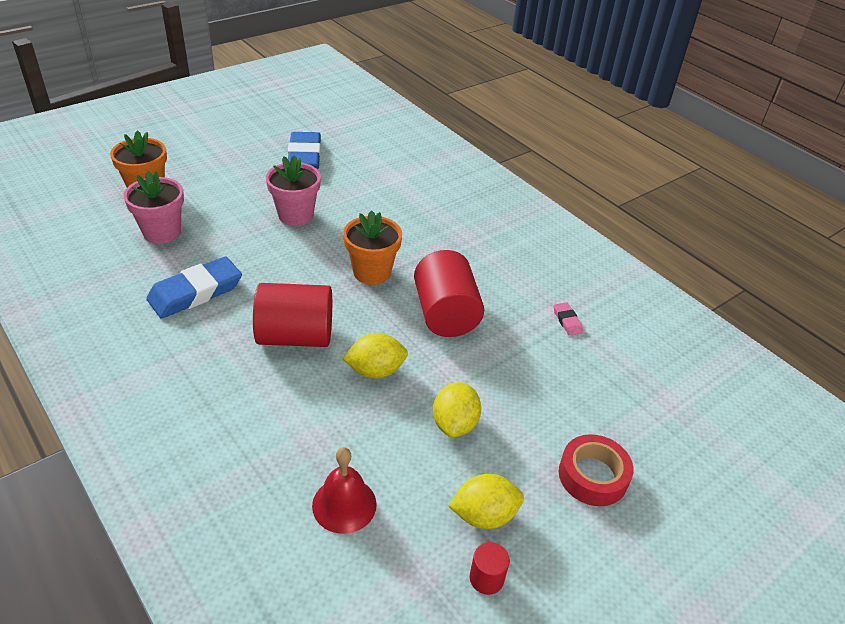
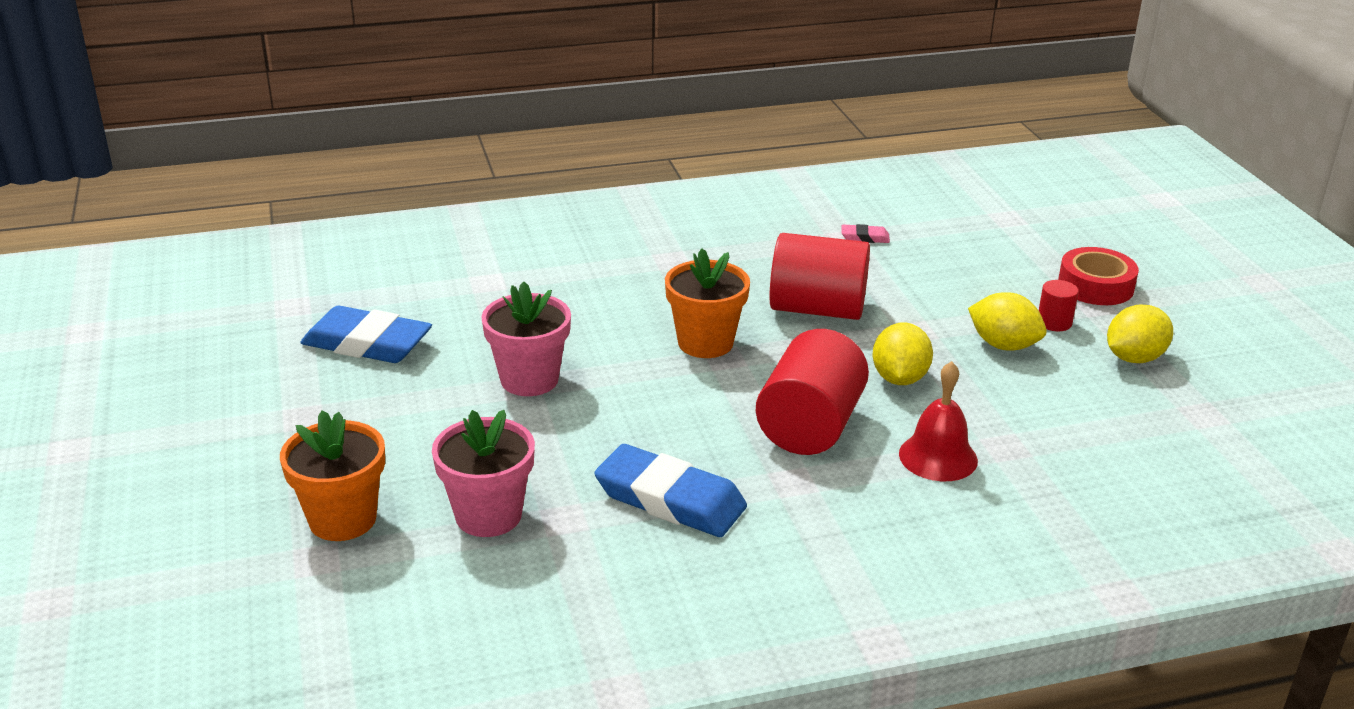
camera: 65 degrees left, 10 degrees down
blue eraser [146,256,242,319] -> blue eraser turned 45 degrees counterclockwise [594,444,747,537]
red bell [312,447,377,534] -> red bell moved to [899,361,978,481]
yellow lemon [448,474,524,529] -> yellow lemon turned 45 degrees clockwise [1107,304,1173,363]
red cylinder [470,542,510,595] -> red cylinder moved to [1039,280,1079,331]

